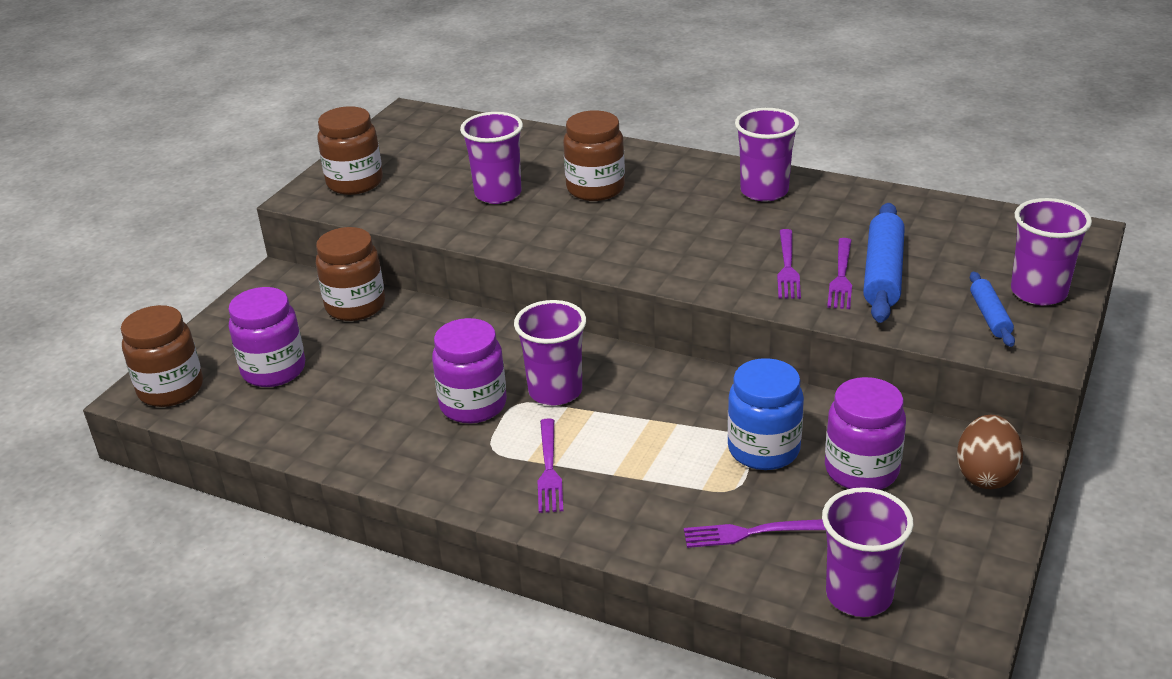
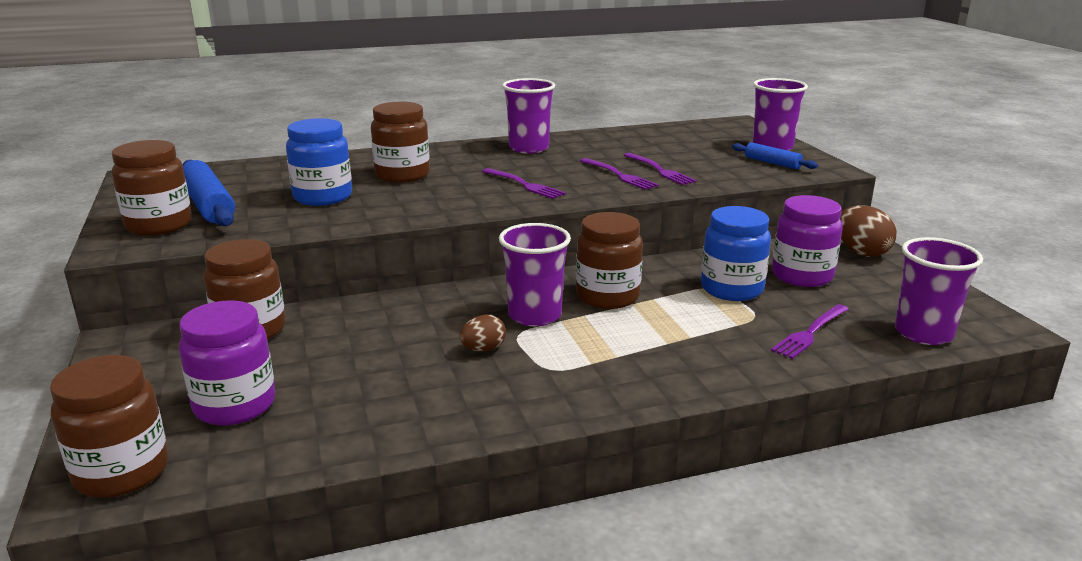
camera: 45 degrees left, 10 degrees down
purple jar [432,318,507,423] -> brown egg [460,315,506,352]
purple cup [460,112,523,204] -> blue jar [286,118,352,206]
purple fork [538,418,563,513] -> purple fork moved to [482,168,566,199]
blue rolling pin [863,203,905,323] -> blue rolling pin moved to [183,160,235,226]
none -> brown jar [576,212,643,309]

